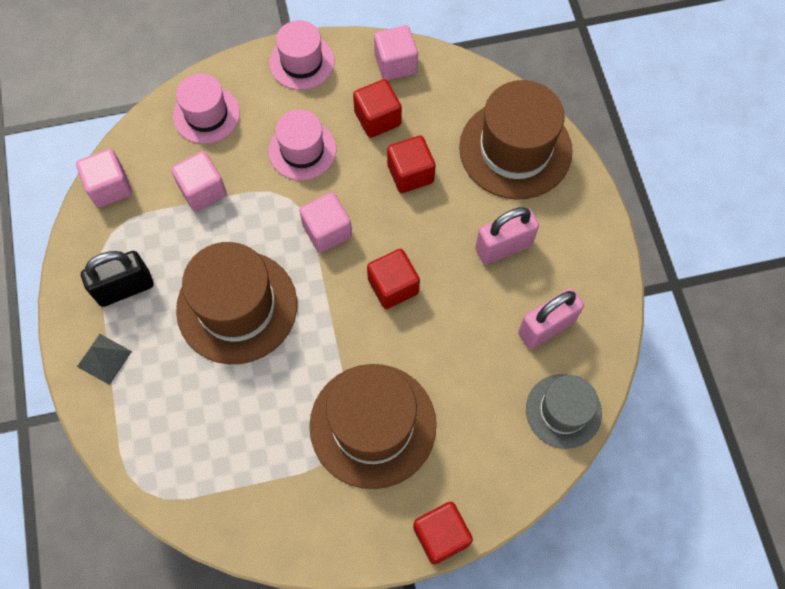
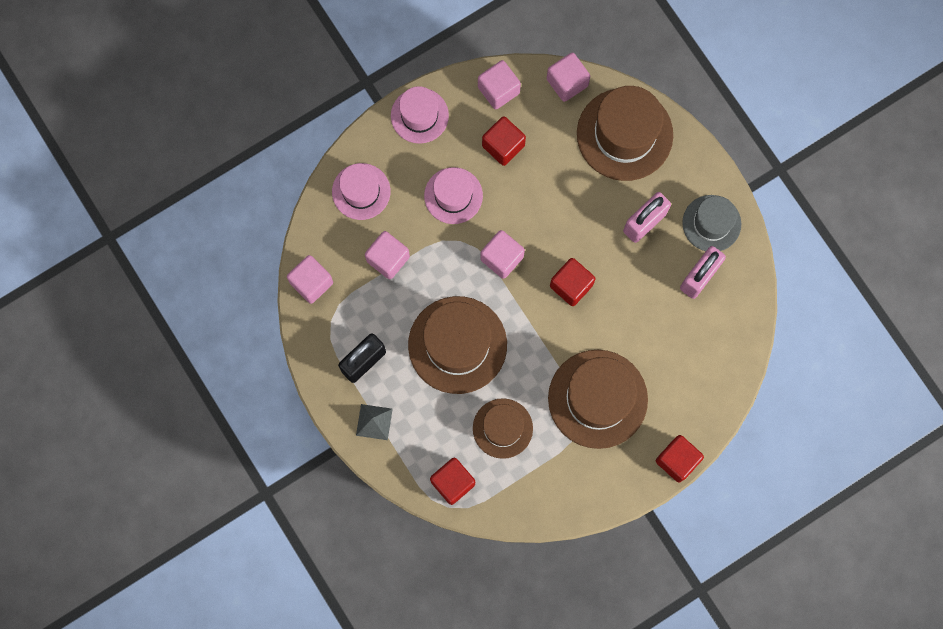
camera: 20 degrees left, 10 degrees up
red cube [387,135,436,193] -> red cube moved to [430,458,475,505]
grey hat [526,374,602,449] -> grey hat moved to [682,195,741,251]
none -> brown hat [473,398,533,459]
none -> pink cube [547,53,590,102]

